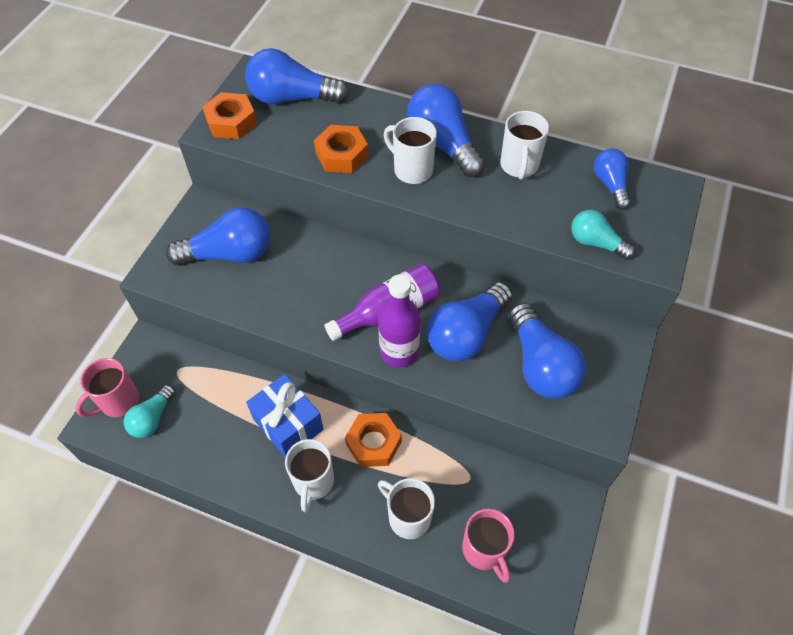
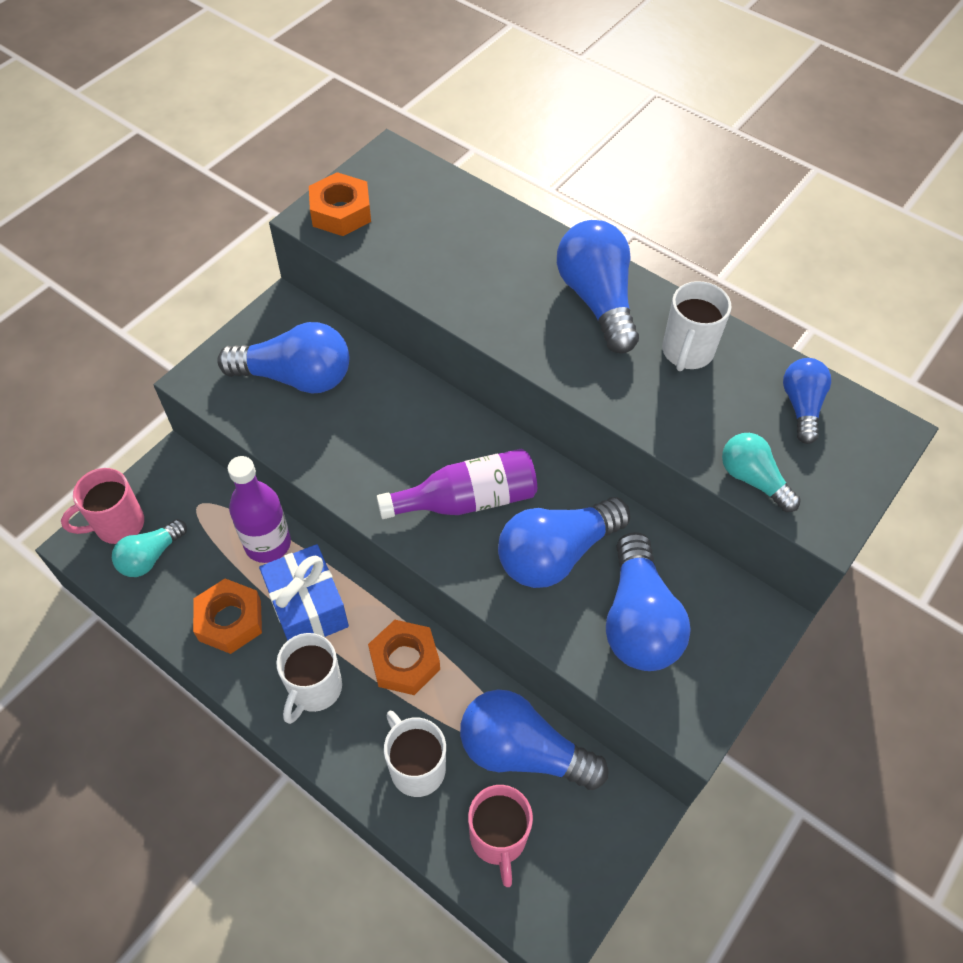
camera: 15 degrees right, 0 degrees up
blue light bulb [245,48,349,104] -> blue light bulb moved to [460,690,609,790]
orange nut [314,125,369,173] -> orange nut moved to [193,579,262,654]
purple bottle [378,275,421,367] -> purple bottle moved to [227,456,291,563]
white mug [384,117,437,184] -> none

